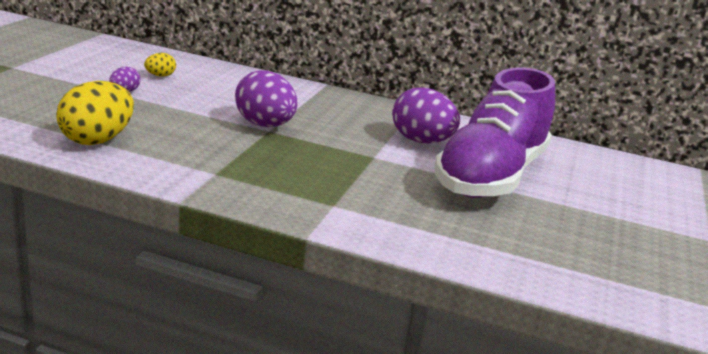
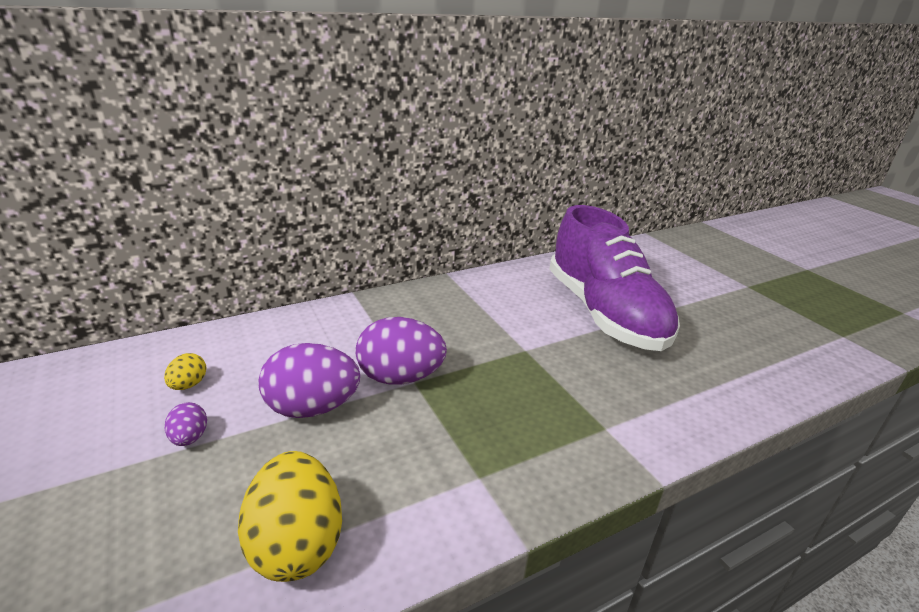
camera: 45 degrees left, 5 degrees up
purple egg [392,87,460,143] -> purple egg moved to [258,343,360,418]

